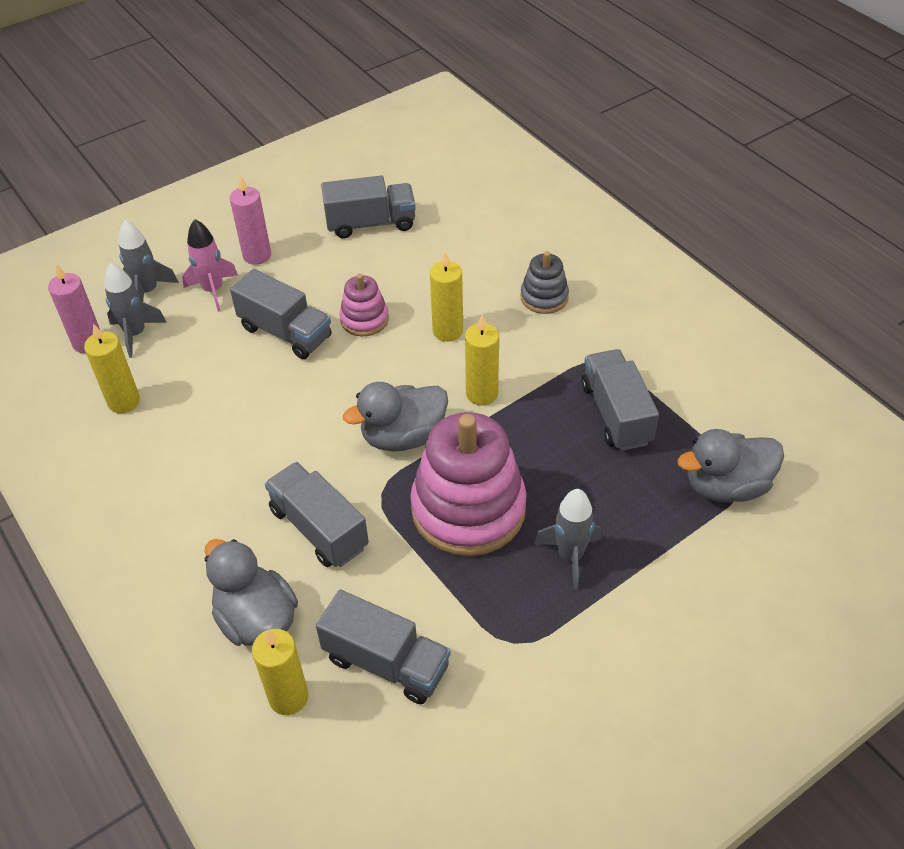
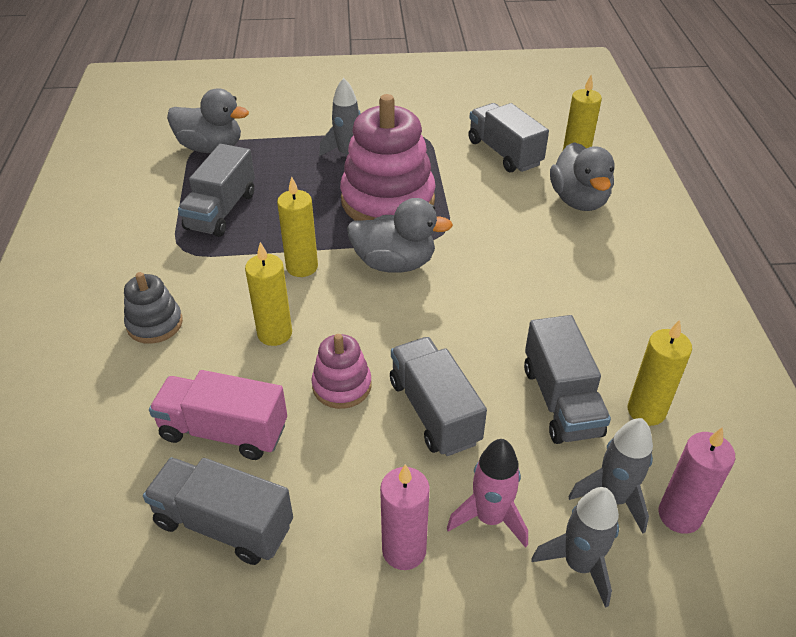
camera: 150 degrees left, 5 degrees down
grey truck [265,462,369,567] -> grey truck moved to [524,315,611,444]
none -> pink truck [149,370,287,460]

